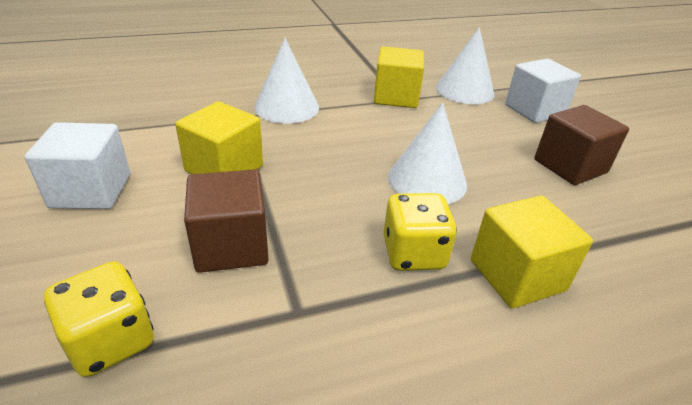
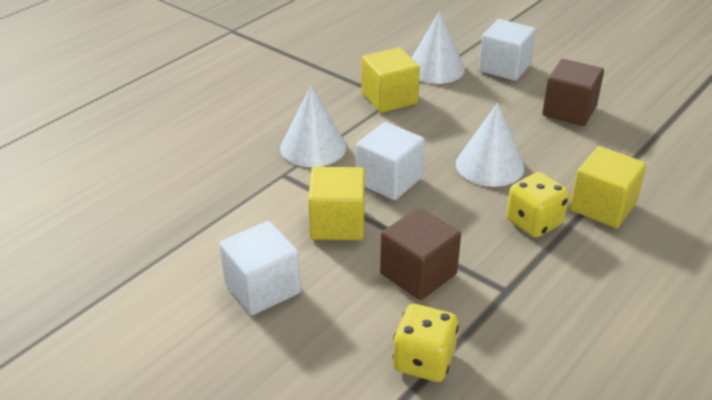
camera: 30 degrees left, 0 degrees up
none -> white cube [356,122,425,200]

